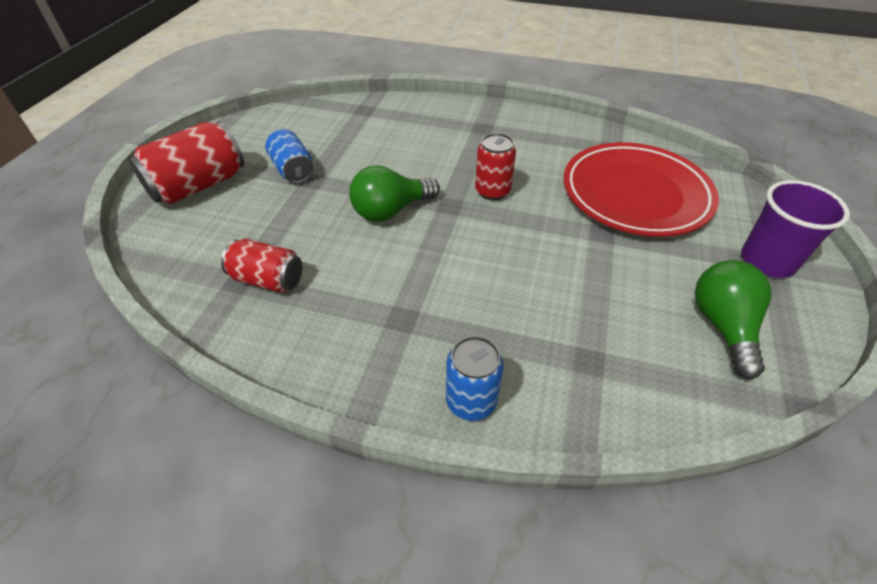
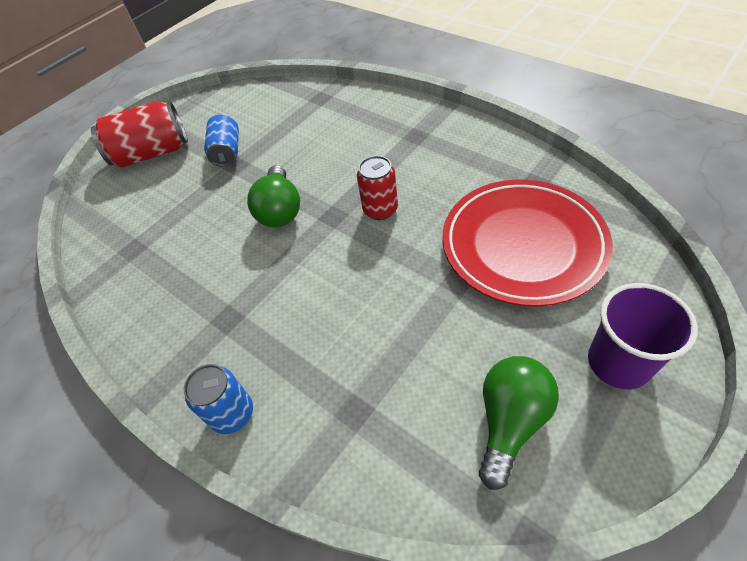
camera: 30 degrees right, 5 degrees up
red can [221,239,302,293] -> none
green light bulb [349,165,440,222] -> green light bulb turned 90 degrees counterclockwise [247,165,300,227]

